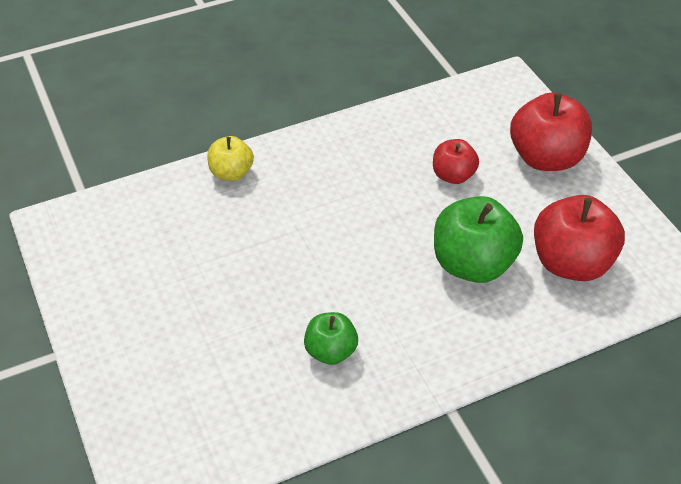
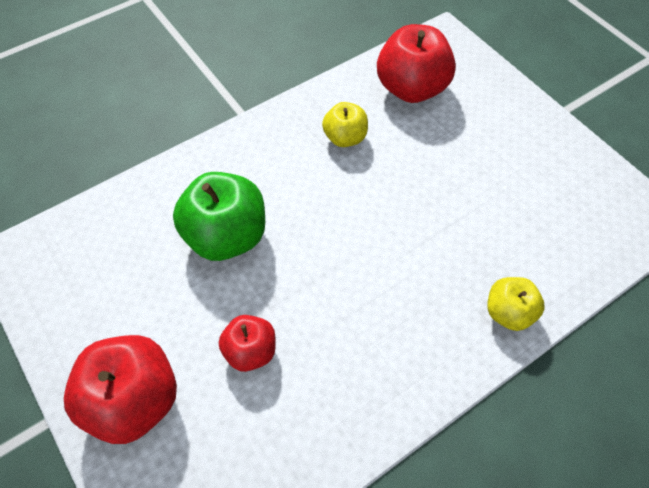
camera: 170 degrees right, 10 degrees up
green apple [304,312,358,365] -> yellow apple [322,102,368,147]
red apple [534,195,625,281] -> red apple moved to [377,24,456,103]

